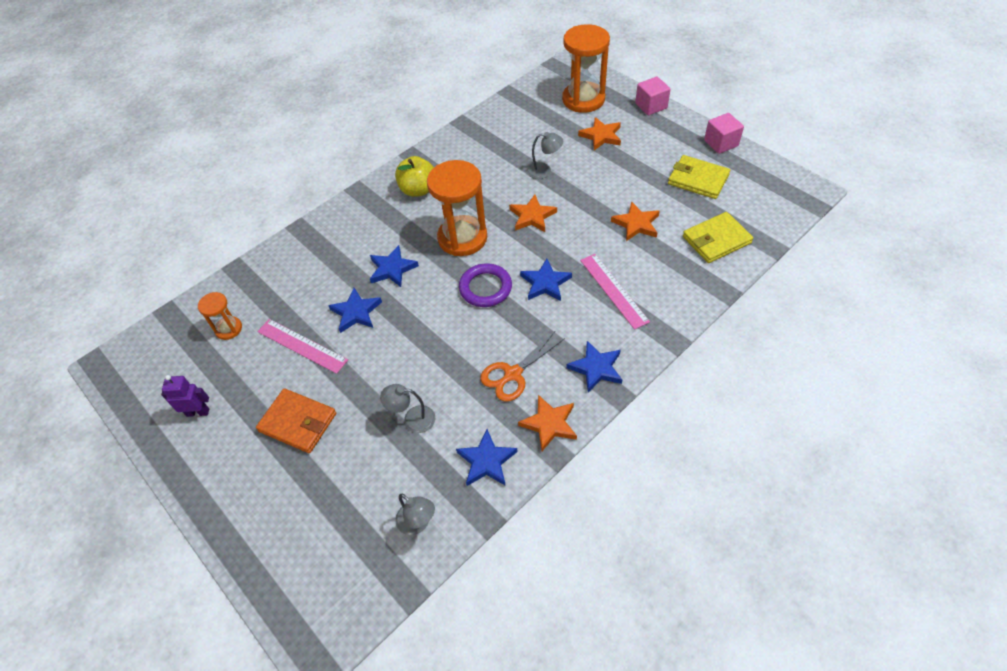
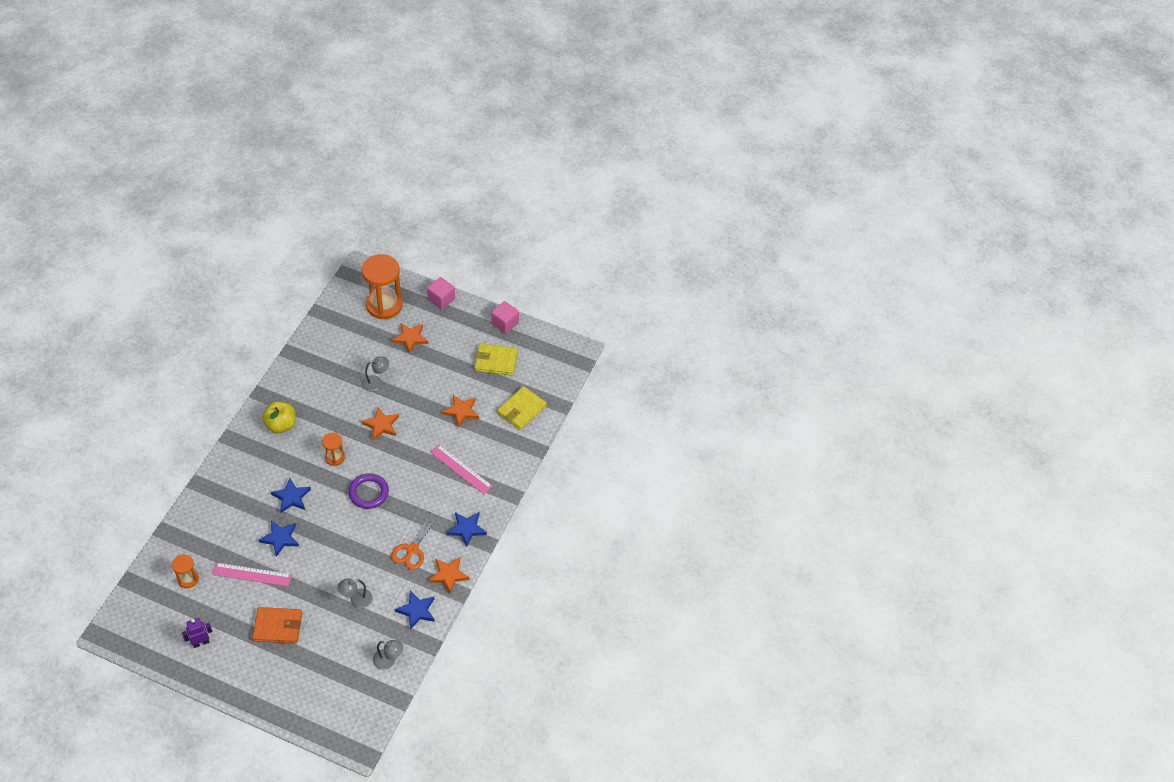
camera: 30 degrees left, 0 degrees up
orange hourglass [427,160,487,256] -> orange hourglass [322,433,345,466], size x0.50
blue star [520,259,572,301] -> none

